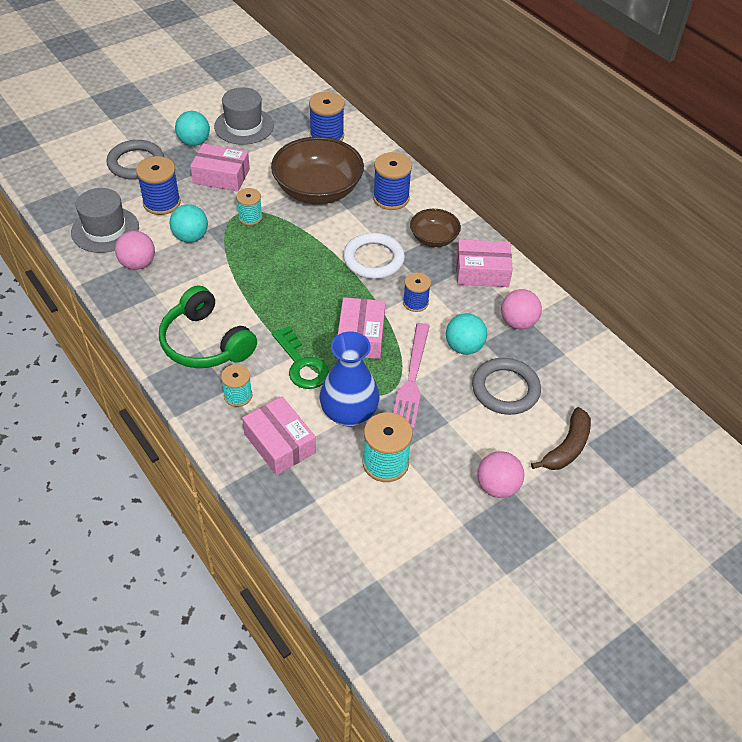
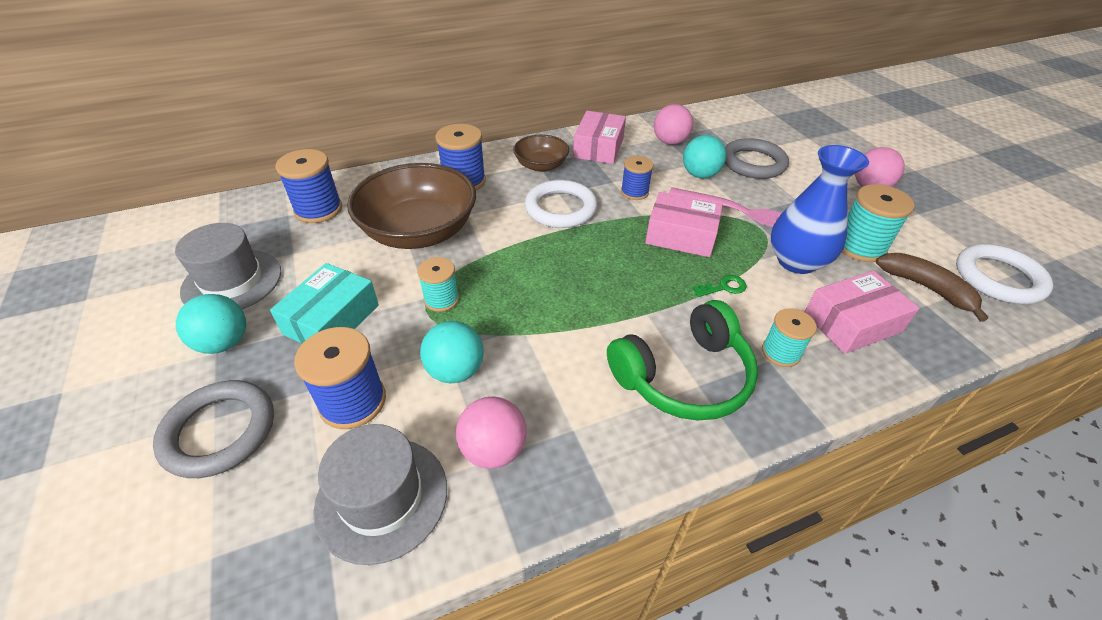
camera: 75 degrees left, 5 degrees down
pink box [190,143,250,192] -> turquoise box [270,263,379,344]
green key [272,326,329,389] -> green key [692,275,747,297], size x0.53
brown banana [531,407,591,470] -> brown banana moved to [876,253,988,322]
none -> white ring [956,244,1053,304]

